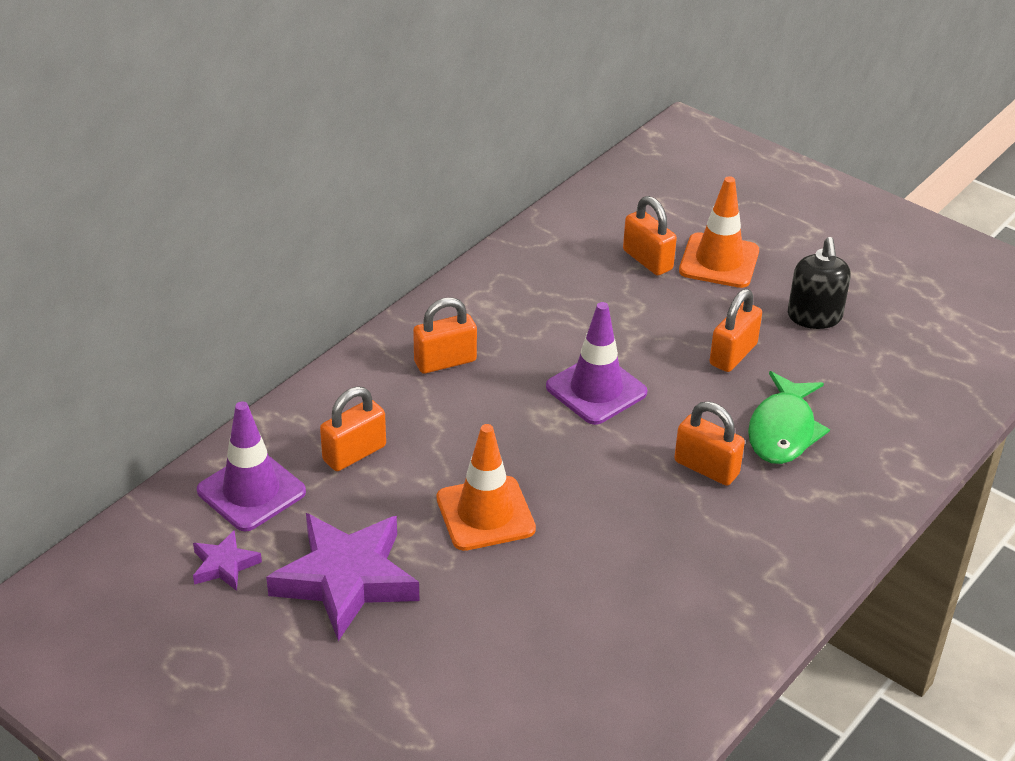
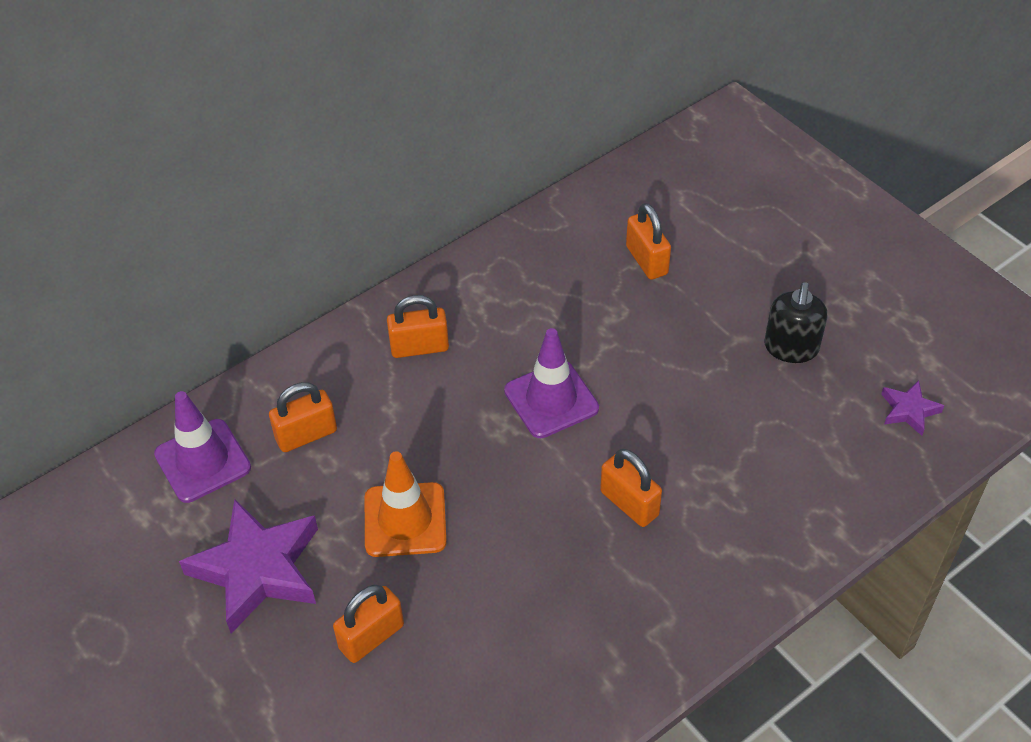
camera: 15 degrees right, 10 degrees up
purple star [193,530,262,591] -> purple star moved to [881,380,944,436]
orange traffic cone [679,176,759,288] -> none
orange padlock [710,289,762,372] -> orange padlock moved to [333,585,404,663]
green fish [748,371,830,464] -> none

